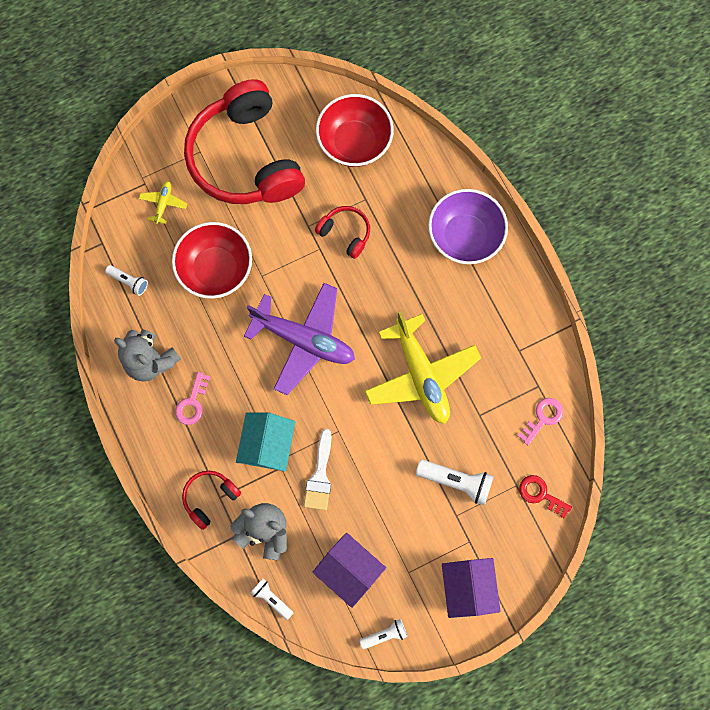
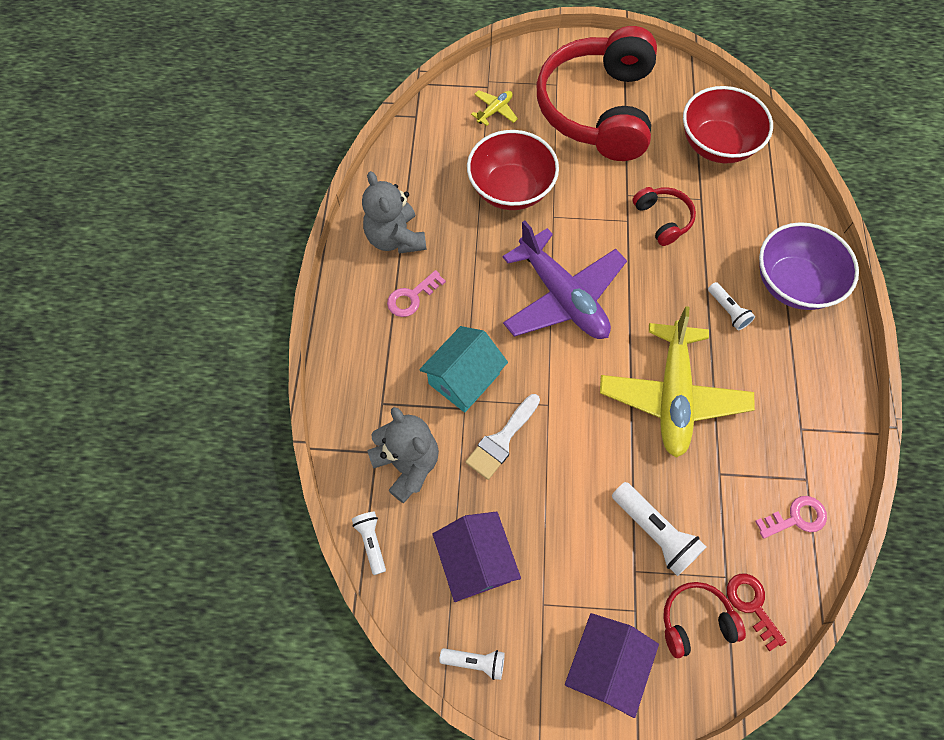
camera: 30 degrees right, 10 degrees down
white flashlight [105,265,148,296] -> white flashlight moved to [708,282,755,330]
red headphones [182,471,241,530] -> red headphones moved to [663,582,746,658]

